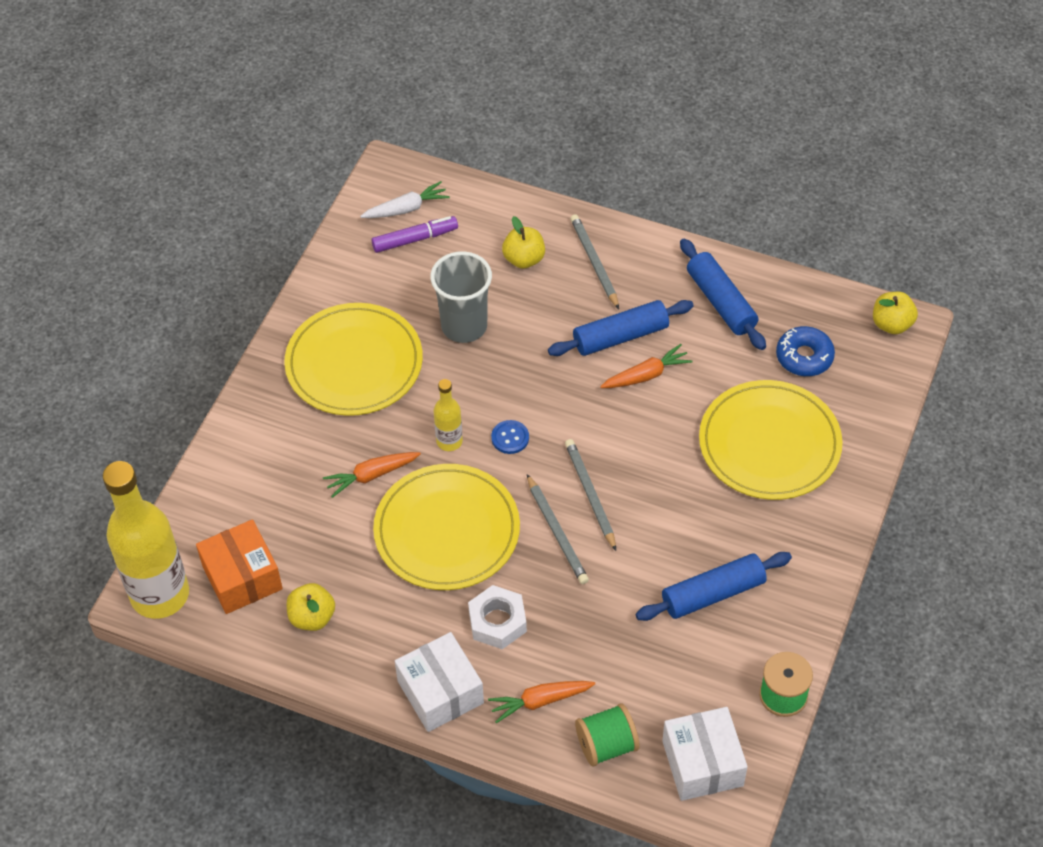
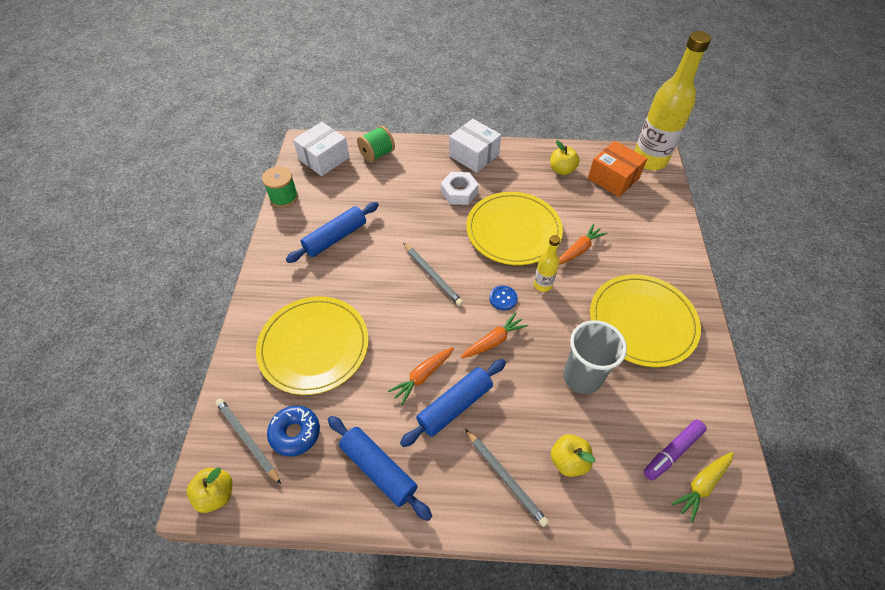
camera: 160 degrees right, 0 degrees up
white carrot [360,181,450,218] -> yellow carrot [672,452,734,523]
orange carrot [488,681,595,723] -> orange carrot moved to [461,312,528,358]
grey pencil [527,474,589,584] -> grey pencil moved to [215,398,281,484]
white box [662,707,748,801] -> white box turned 75 degrees clockwise [293,122,349,176]

